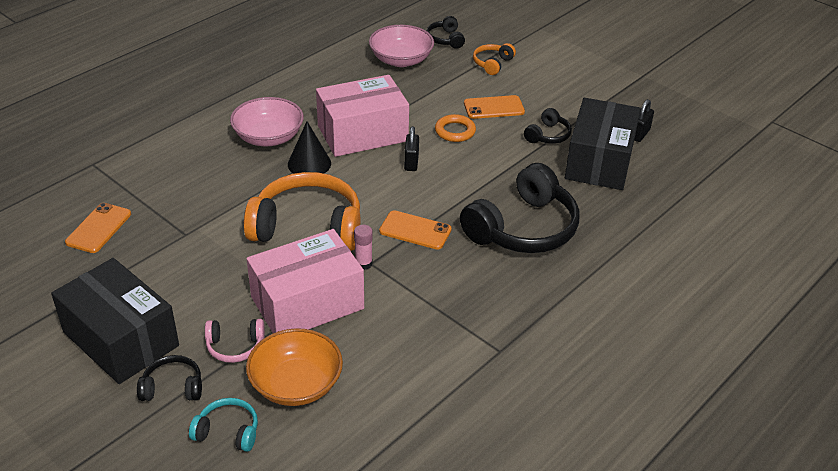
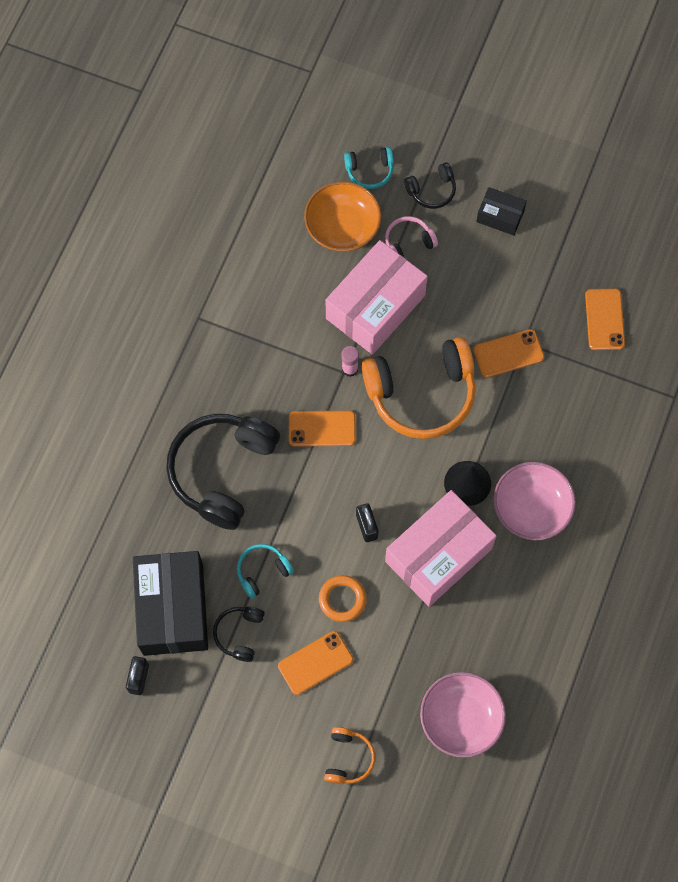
camera: 160 degrees right, 30 degrees up
black box [51,258,179,384] -> black box [476,187,527,236], size x0.49
black headphones [427,16,465,49] -> none
none -> turquoise headphones [237,544,294,599]
none -> orange phone [473,329,544,378]

